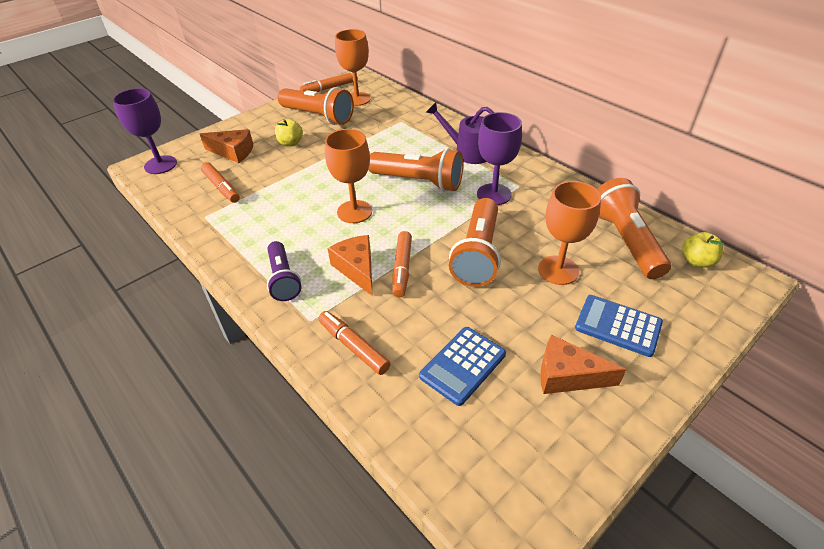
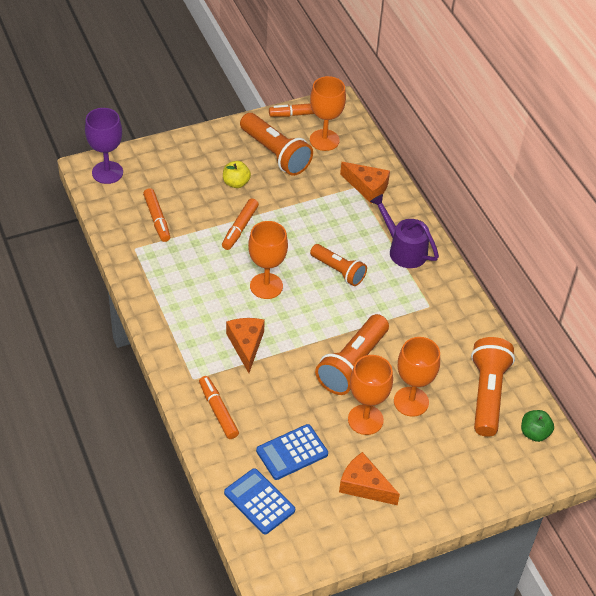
camera: 15 degrees right, 5 degrees up
orange cheese [200,129,253,163] -> orange cheese moved to [340,162,390,203]
purple flashlight [267,241,301,301] -> none
orange flashlight [368,148,463,192] -> orange flashlight [310,244,367,286], size x0.65
orange marker [392,231,412,297] -> orange marker moved to [222,198,259,250]
purple goblet [477,112,522,205] -> none
blue calculator [575,295,663,357] -> blue calculator moved to [224,468,295,534]
yellow apple [682,232,724,268] -> green apple [521,410,554,442]
none -> orange goblet [348,355,393,435]

